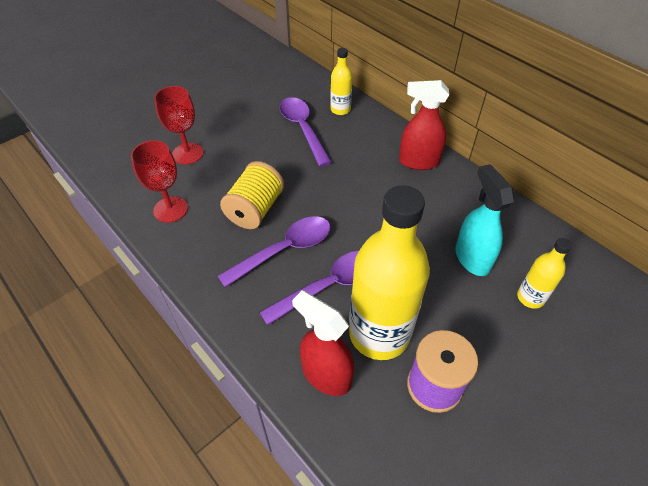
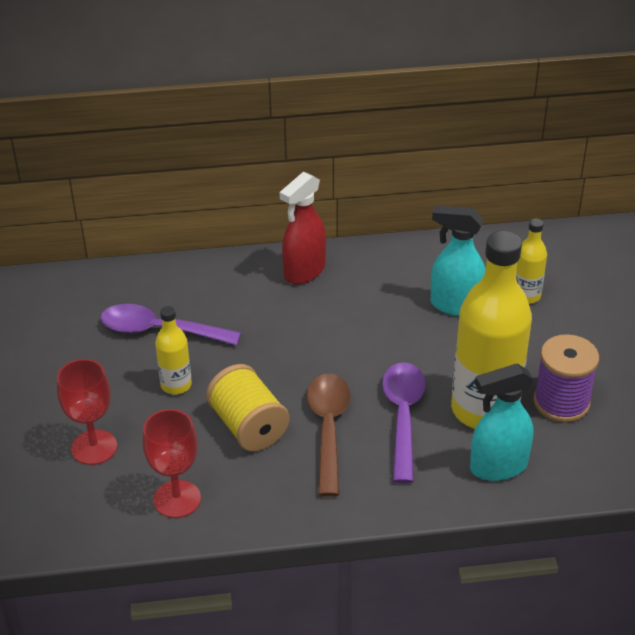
camera: 55 degrees left, 10 degrees down
purple spoon [218,216,330,287] -> brown spoon [307,373,351,497]
red spray bottle [292,290,354,396] -> turquoise spray bottle [470,363,534,481]
yellow bottle [330,48,353,115] -> yellow bottle moved to [155,306,192,395]

